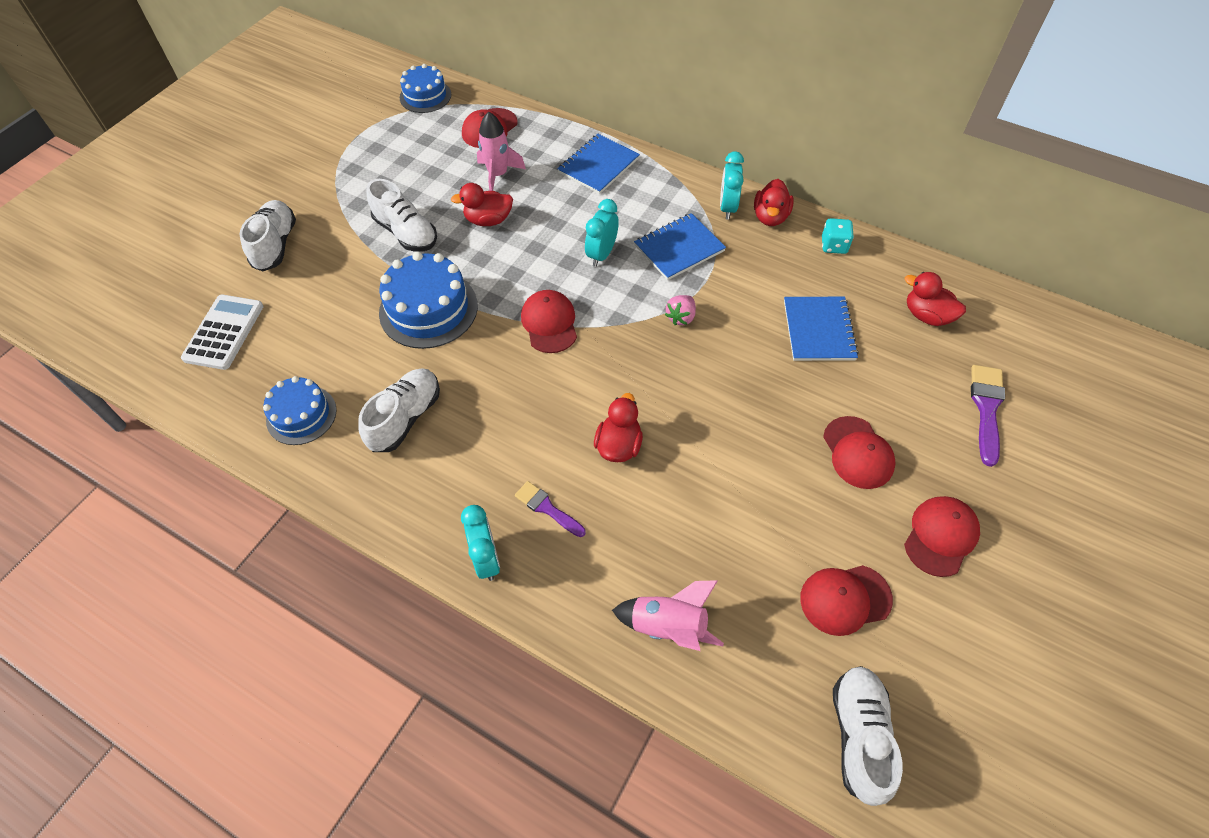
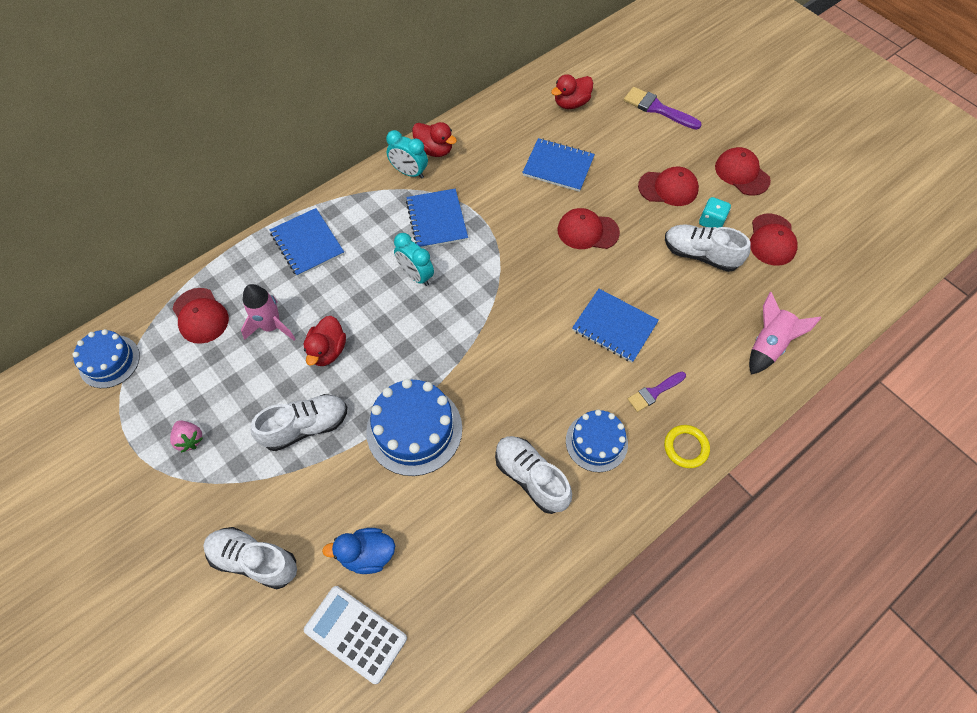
camera: 70 degrees left, 5 degrees up
blue cake [263,376,337,445] -> blue cake moved to [566,409,628,472]
turquoise clock [461,505,500,581] -> yellow ring [664,425,710,468]
red cap [521,290,577,353] -> red cap moved to [558,208,620,249]
red duck [594,393,643,462] -> blue notebook [572,289,659,363]
pink strawberry [665,295,696,325] -> pink strawberry moved to [170,420,203,453]
turquoise dice [822,218,854,254] -> turquoise dice moved to [699,197,731,228]
white shoe [833,666,903,806] -> white shoe moved to [665,224,750,272]
none -> blue duck [322,528,395,574]

